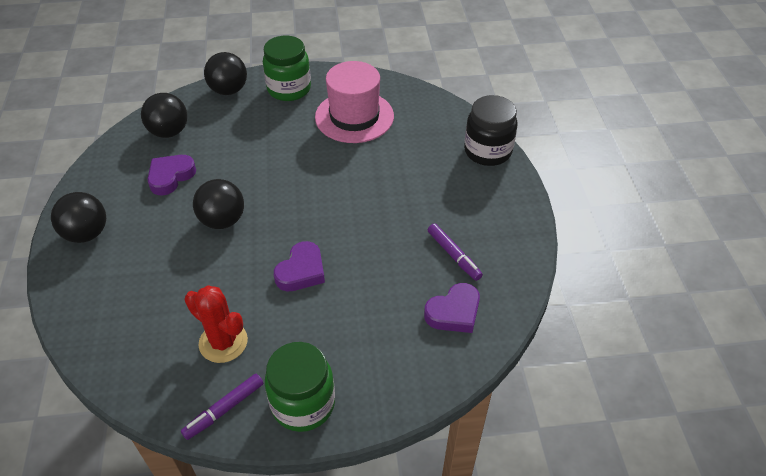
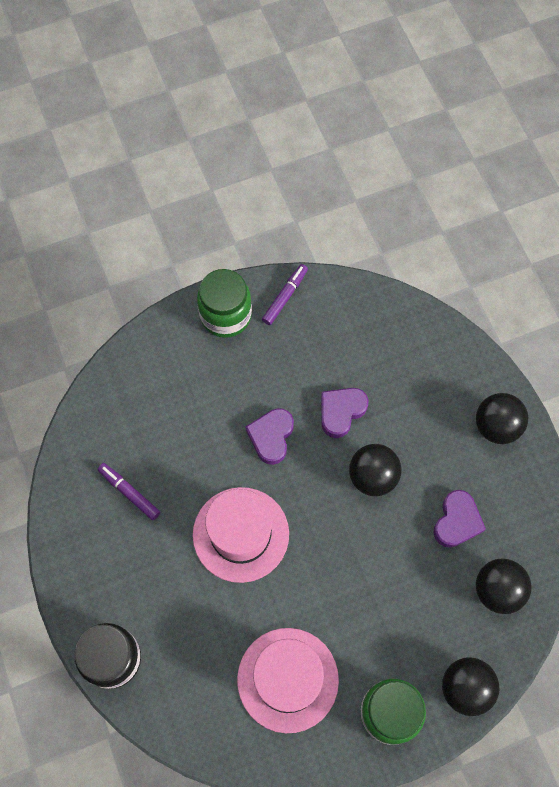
camera: 165 degrees right, 20 degrees up
red cactus [184,285,248,363] -> none
purple heart [424,283,480,333] -> purple heart moved to [321,388,369,438]
none -> pink hat [193,487,289,583]

